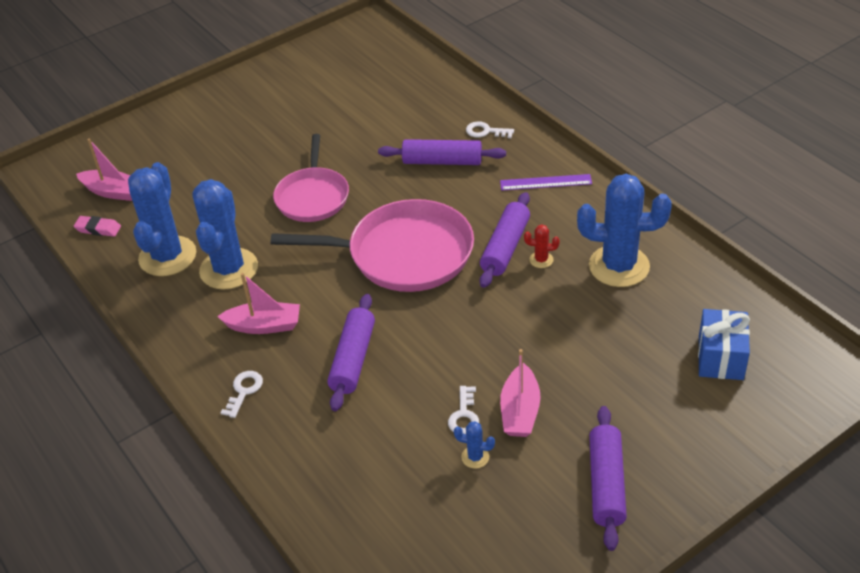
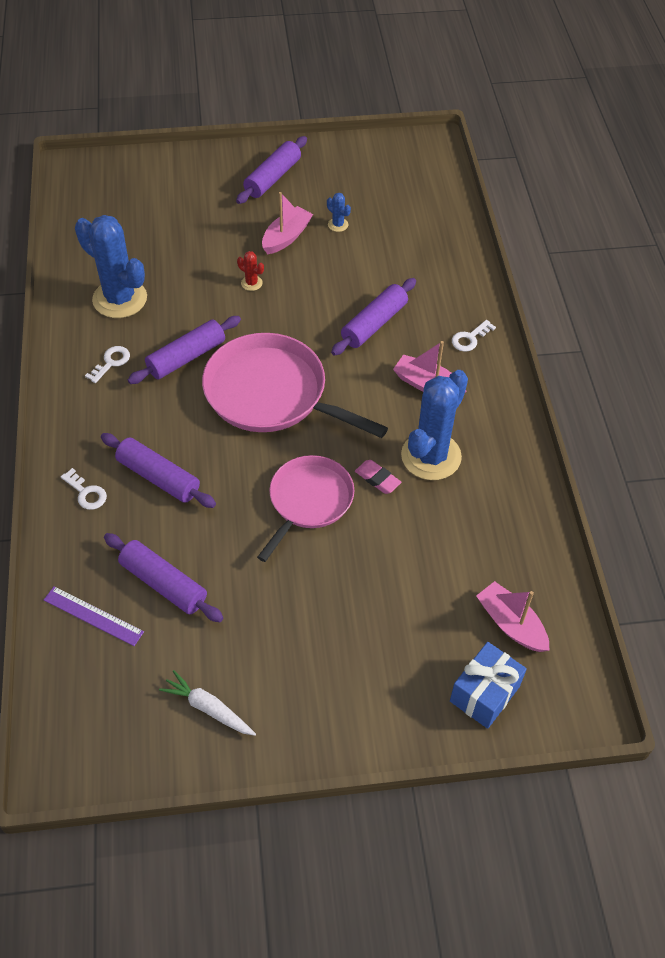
camera: 155 degrees left, 10 degrees up
pink eraser [74,216,121,237] -> pink eraser moved to [355,460,401,494]
blue cactus [128,162,196,276] -> none
white key [448,386,479,434] -> white key moved to [85,346,130,383]
purple ruler [500,174,592,191] -> purple ruler moved to [44,586,144,646]
red cactus [524,225,560,268] -> red cactus moved to [237,251,264,291]
blue gift [698,309,750,380] -> blue gift moved to [450,642,527,729]
none -> purple rolling pin [104,533,223,622]
none -> white carrot [159,670,256,736]

